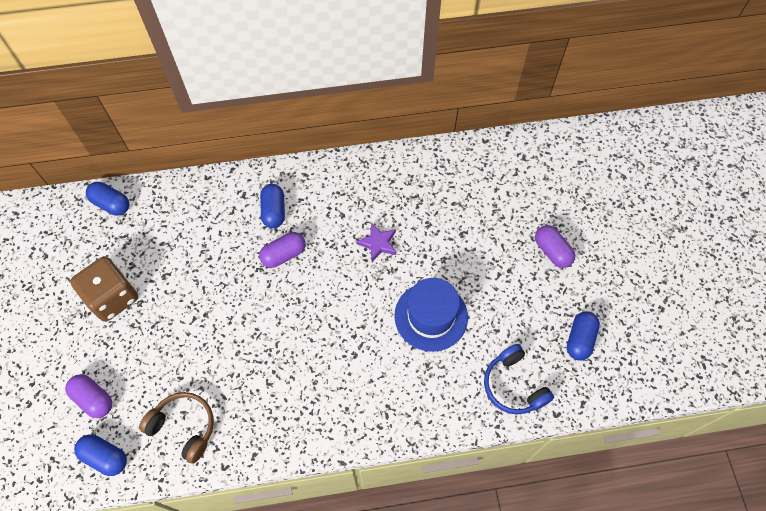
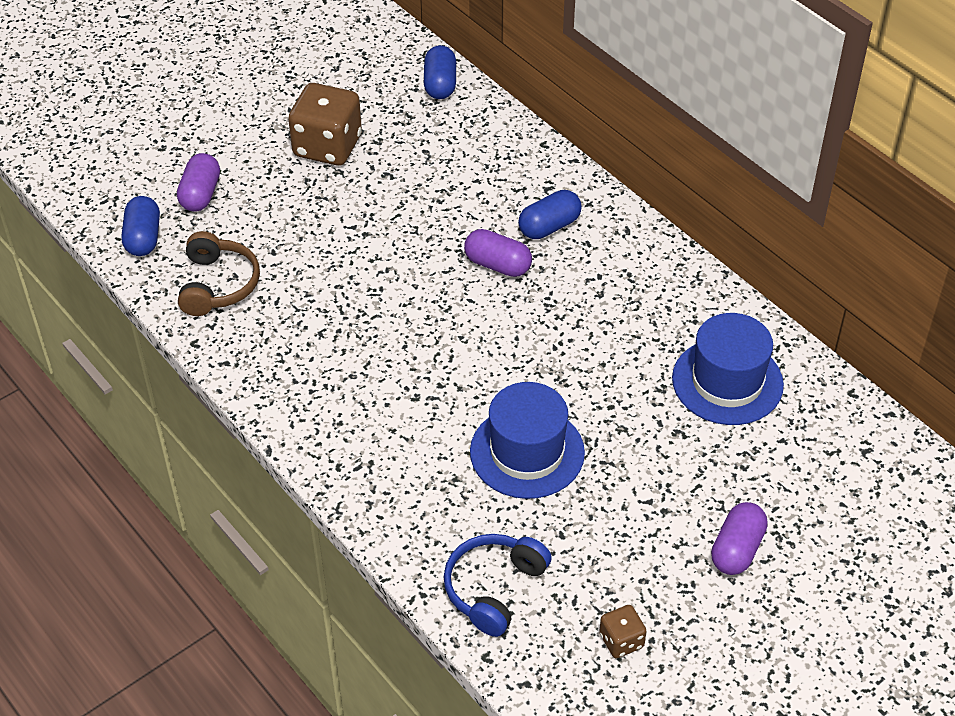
camera: 60 degrees right, 15 degrees down
purple star [356,223,396,262] -> none
blue capsule [567,312,600,360] -> brown dice [599,605,646,658]
none -> blue hat [672,313,784,425]

